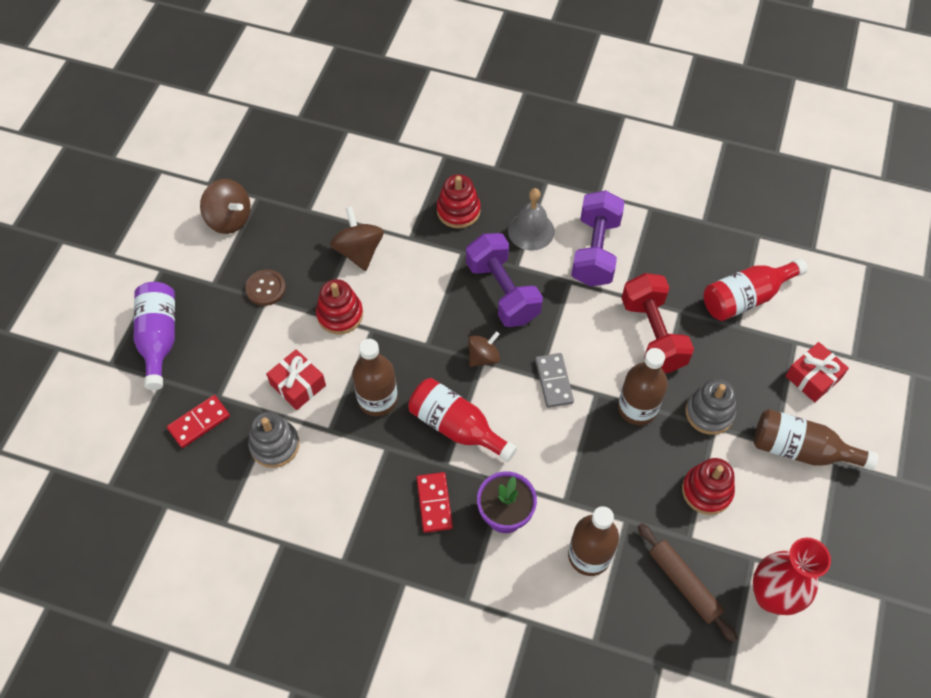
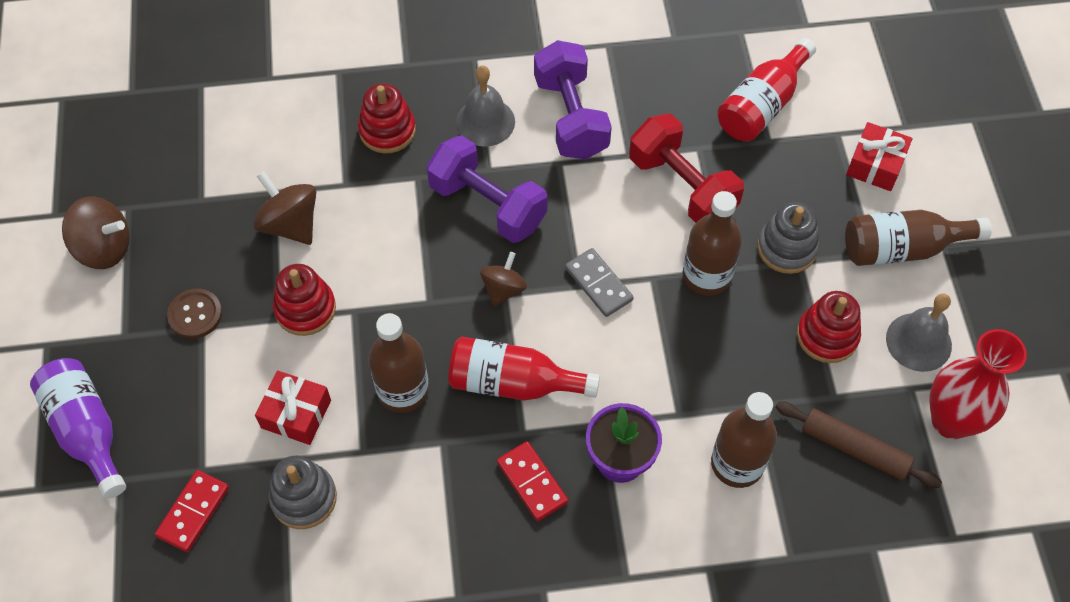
camera: 25 degrees left, 0 degrees up
none -> grey bell [886,294,952,372]

